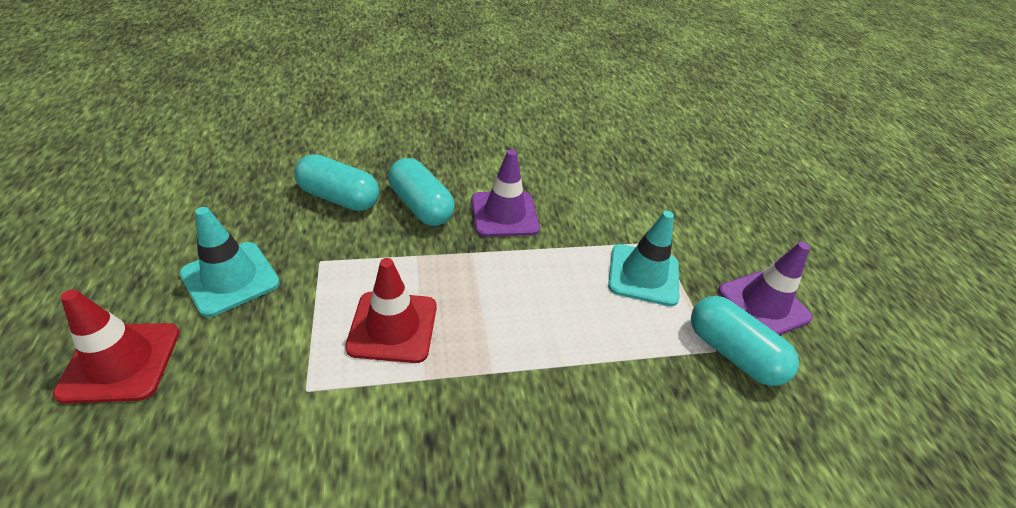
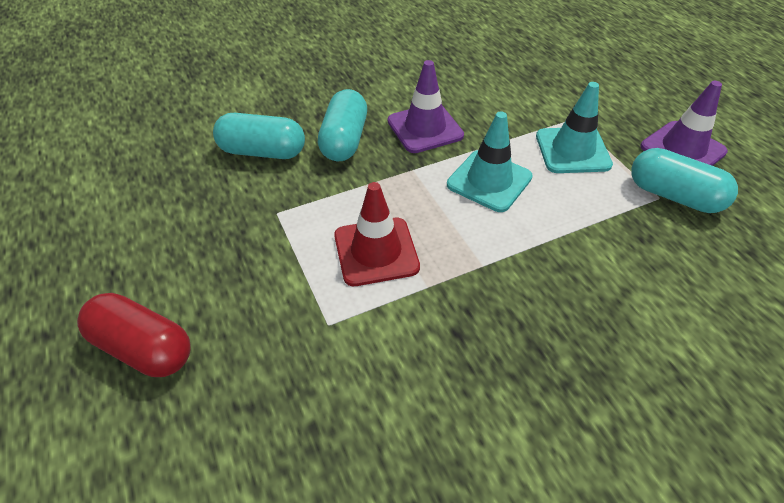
camera: 10 degrees left, 5 degrees up
red traffic cone [53,289,180,404] -> red capsule [77,293,191,377]
turquoise traffic cone [179,207,280,317] -> turquoise traffic cone moved to [447,111,533,212]
turquoise capsule [388,158,455,226] -> turquoise capsule turned 60 degrees clockwise [318,89,367,161]

